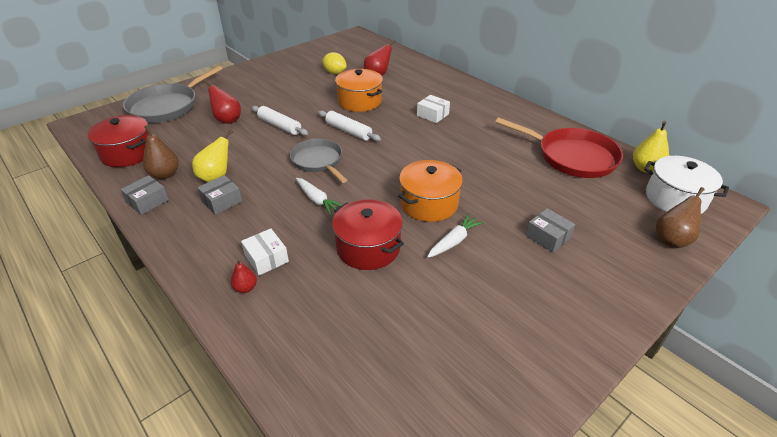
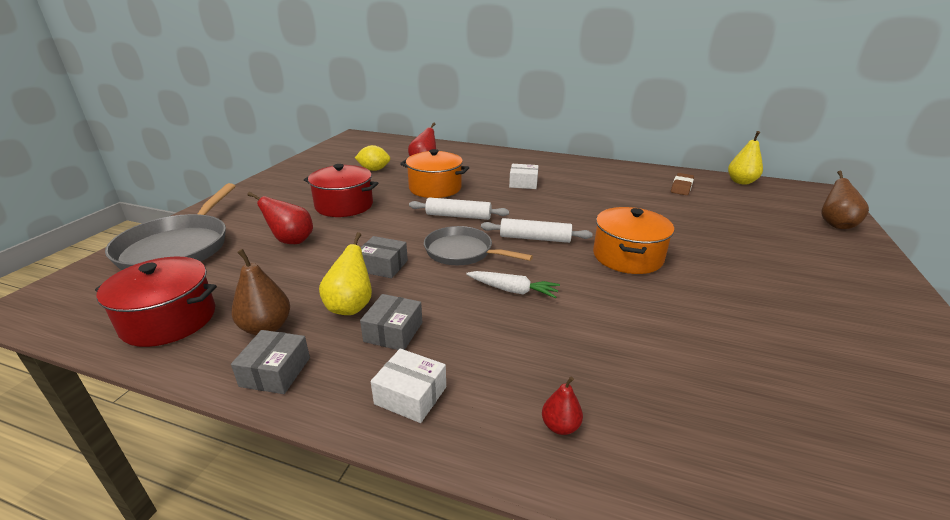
camera: 30 degrees left, 10 degrees down
white box [241,228,289,275] -> white box moved to [371,348,446,423]
white rolling pin [252,106,308,136] -> white rolling pin moved to [481,218,593,243]
red pot [332,199,404,270] -> red pot moved to [304,164,378,217]
white carrot [427,214,484,258] -> none
red pan [495,117,623,178] -> brown eraser [671,173,694,195]
grey box [526,208,575,253] -> grey box moved to [361,236,408,278]
white pot [644,156,729,214] -> none

